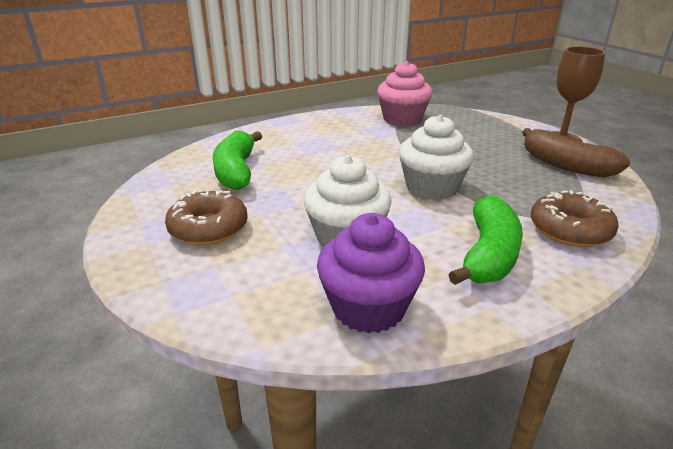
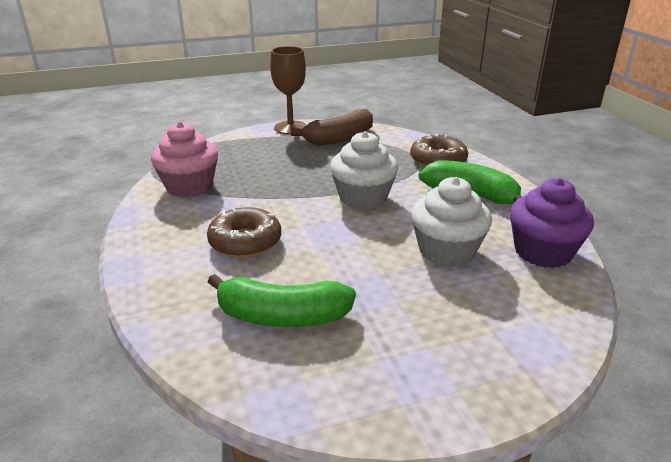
camera: 80 degrees left, 0 degrees up
brown donut [165,190,248,245] -> brown donut moved to [207,207,281,258]

